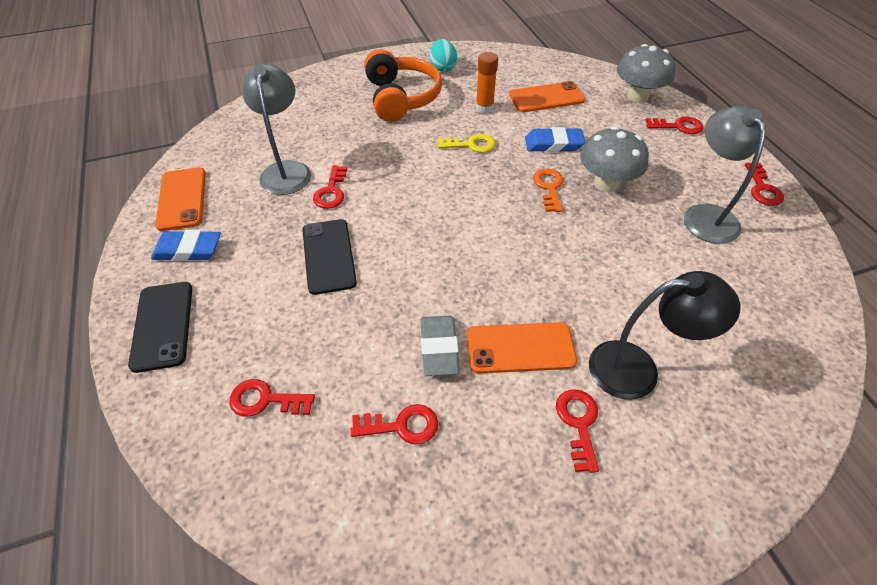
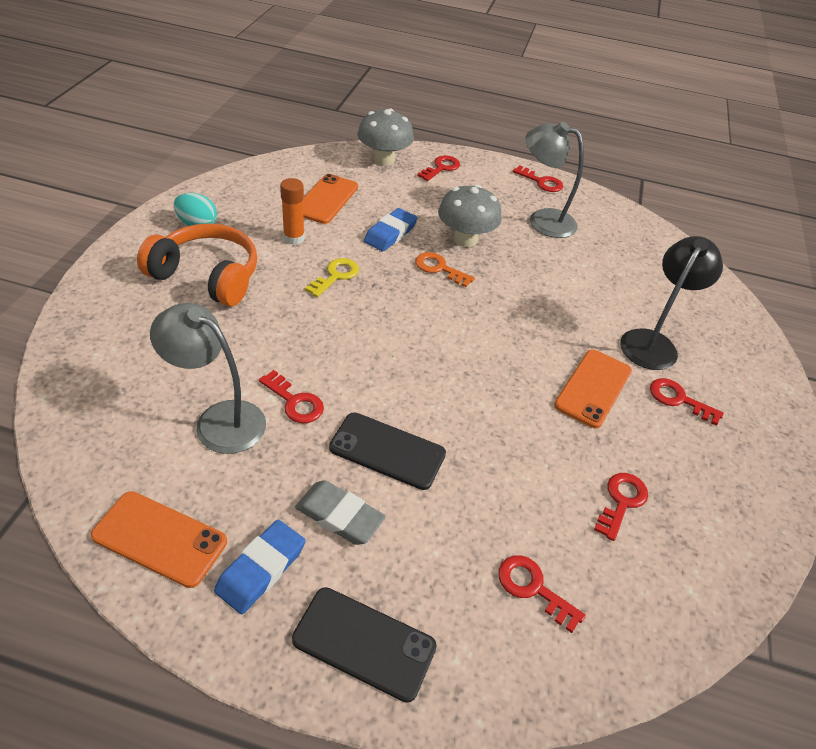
camera: 60 degrees left, 5 degrees down
red key [229,379,315,417] -> red key turned 90 degrees clockwise [498,555,586,633]
grey eraser [421,316,460,376] -> grey eraser moved to [295,480,386,545]

